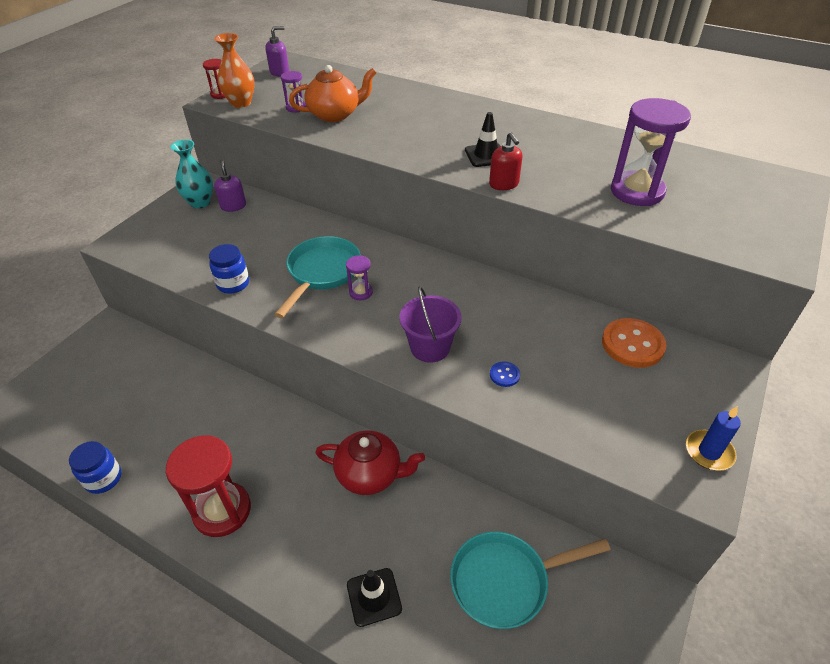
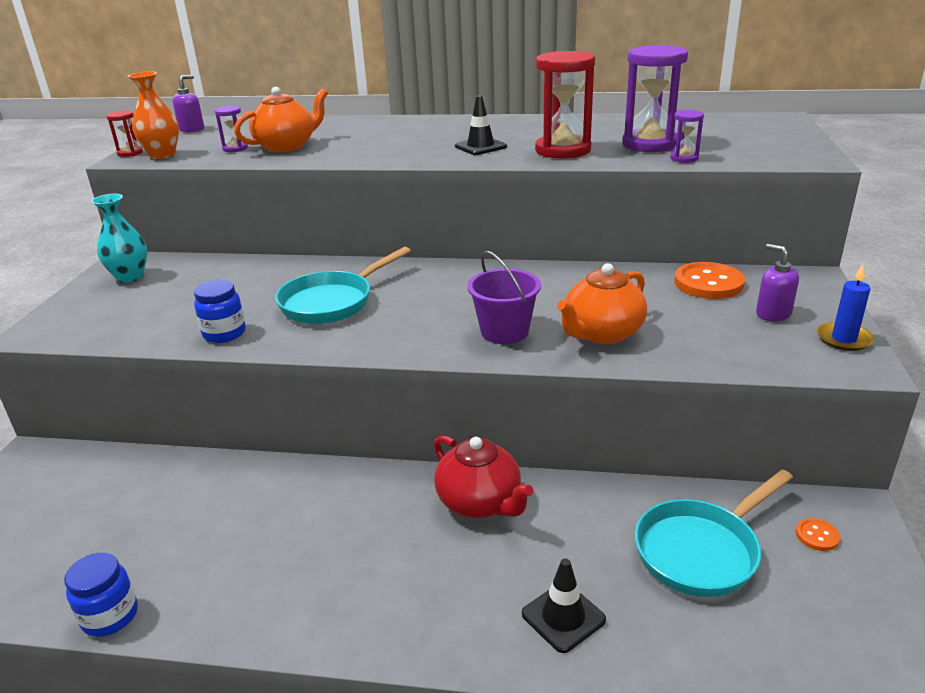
camera: 20 degrees left, 15 degrees down
red hourglass [166,435,251,537] -> red hourglass moved to [535,51,595,159]
purple soap dispenser [214,159,246,212] -> purple soap dispenser moved to [756,244,799,321]
turquoise pan [274,236,361,318] -> turquoise pan turned 135 degrees counterclockwise [275,247,411,324]
red teapot [315,430,425,495] -> red teapot turned 60 degrees clockwise [434,435,533,518]
purple hourglass [346,255,373,300] -> purple hourglass moved to [670,110,704,163]
red soap dispenser [489,132,522,190] -> none
blue button [490,361,520,387] -> orange teapot [557,263,647,344]
none -> orange button [796,518,840,551]

